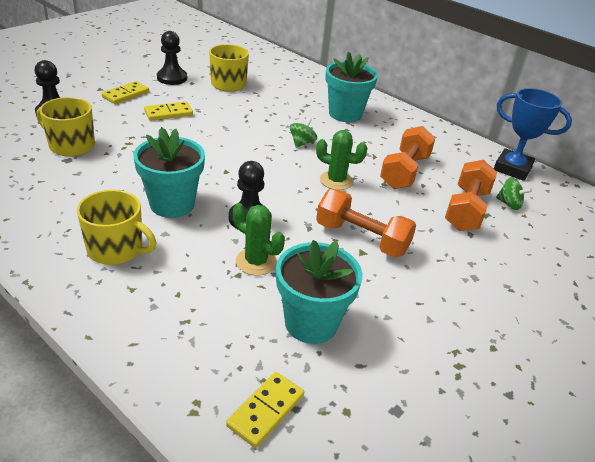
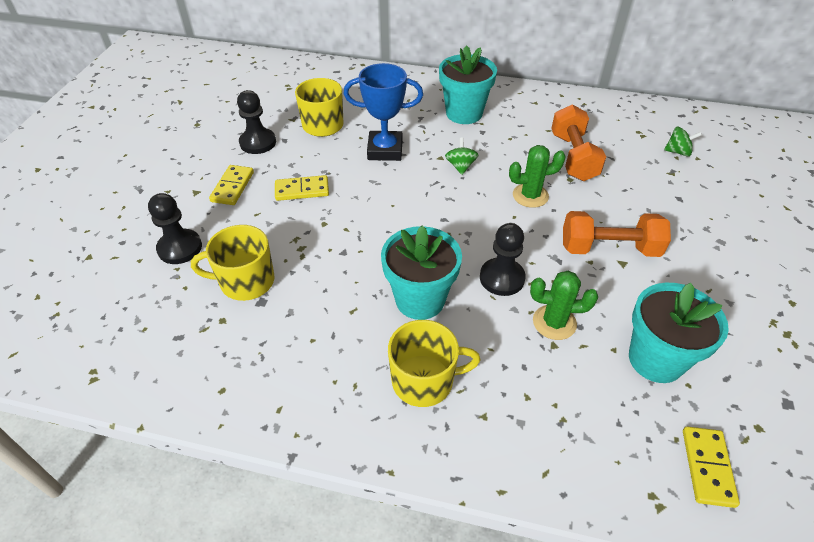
camera: 25 degrees left, 10 degrees up
yellow domino [144,101,193,121] -> yellow domino turned 45 degrees clockwise [275,175,329,201]
orange dumbbell [445,160,497,231] -> none
blue trophy [494,88,572,181] -> blue trophy moved to [344,63,423,161]

